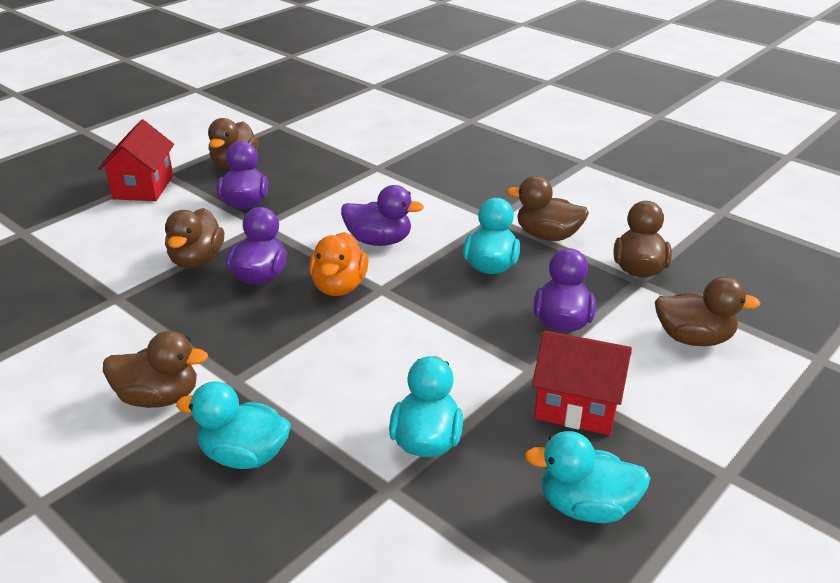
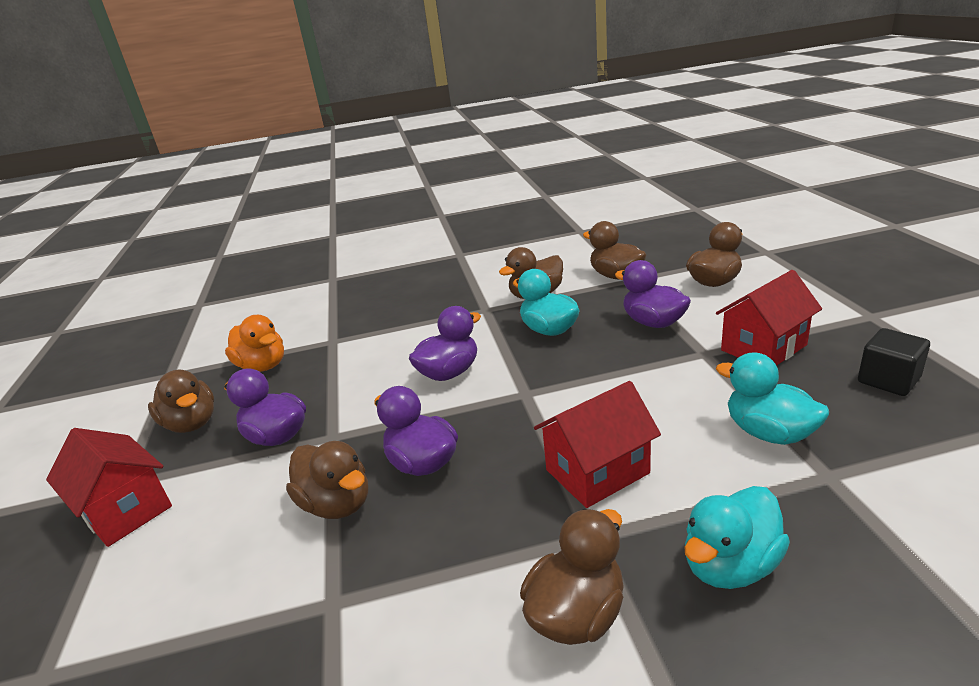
camera: 50 degrees left, 5 degrees down
orange duck [309,232,368,296] -> orange duck moved to [225,315,284,372]
turquoise duck [524,431,650,523] -> black cube [858,328,930,396]
none -> red house [534,381,661,508]

